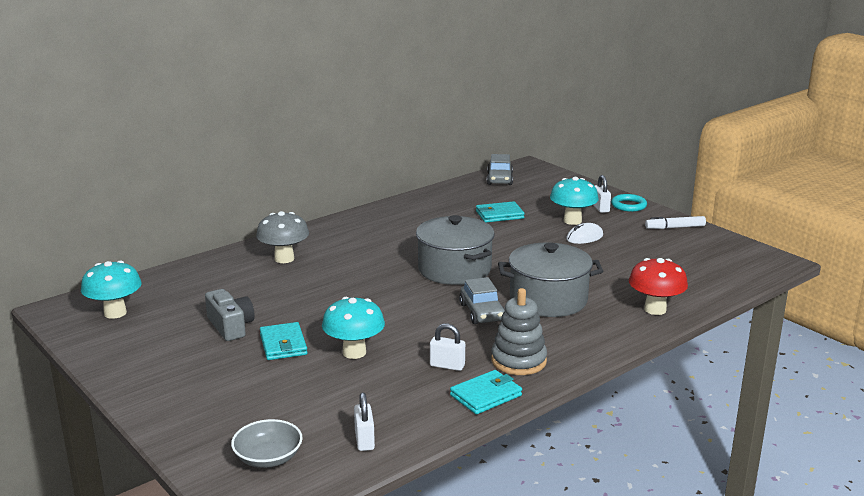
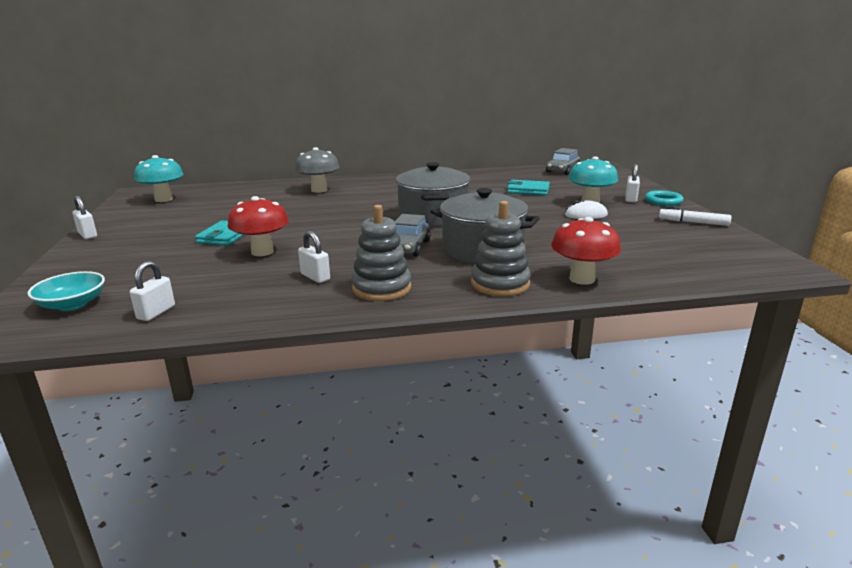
camera: 30 degrees right, 0 degrees up
grey camera [205,289,255,341] -> none
grey bowl [231,419,303,468] -> turquoise bowl [27,271,105,311]
turquoise mushroom [322,297,385,359] -> red mushroom [228,196,289,256]
turquoise wallet [450,370,522,414] -> none
none -> white padlock [72,196,97,239]
none -> grey stacking toy [471,201,531,296]

